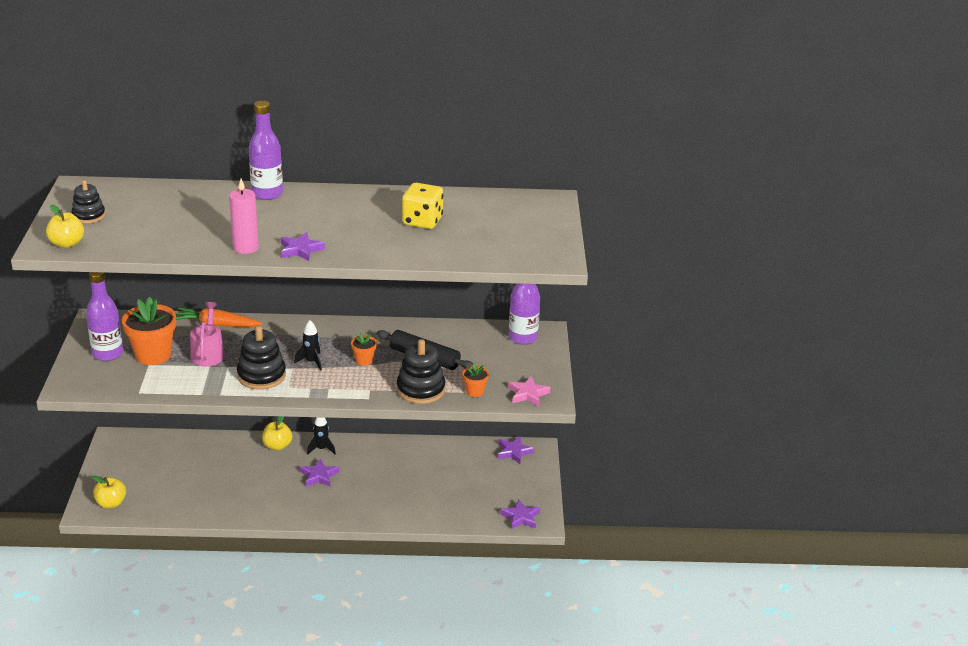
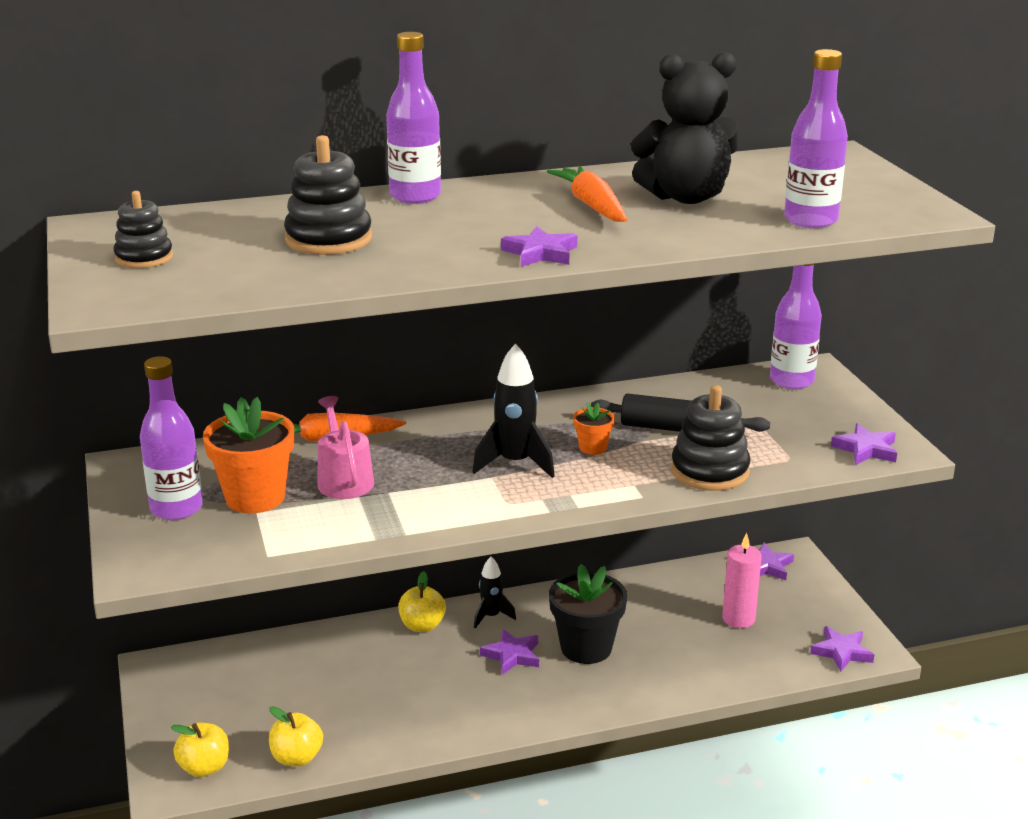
camera: 15 degrees left, 5 degrees down
yellow apple [46,205,84,248] -> yellow apple moved to [269,706,323,767]
pink candle [229,179,259,254] -> pink candle moved to [722,533,762,628]
black stacking toy [237,325,286,389] -> black stacking toy moved to [284,135,372,255]
black rocket [294,320,322,371] -> black rocket [472,343,555,478], size x1.61
yellow dice [402,183,444,229] -> black teddy bear [631,52,740,204]
orange flower pot [462,363,489,397] -> none
pink star [508,376,551,406] -> purple star [831,423,897,465]
none -> orange carrot [547,166,627,222]
none -> black flower pot [549,564,627,664]
none -> purple bottle [784,49,848,229]

